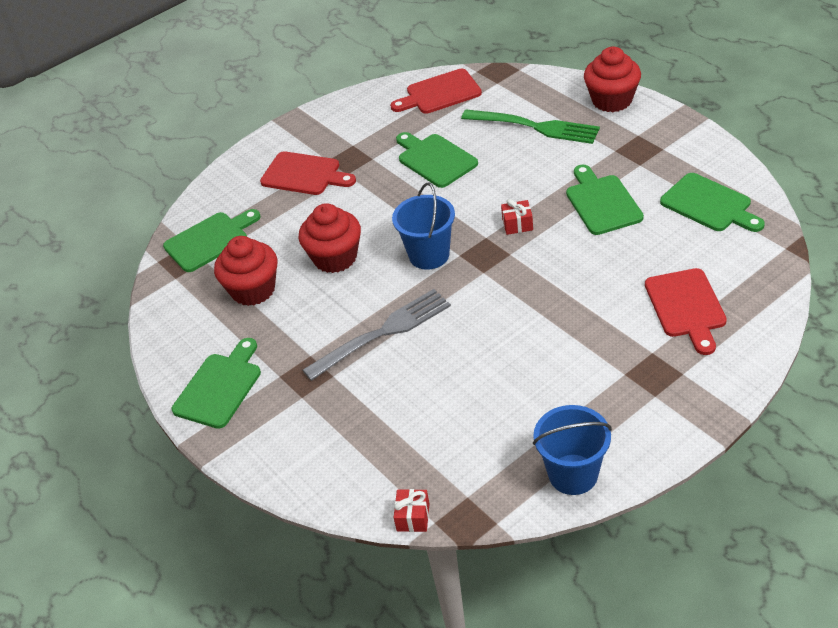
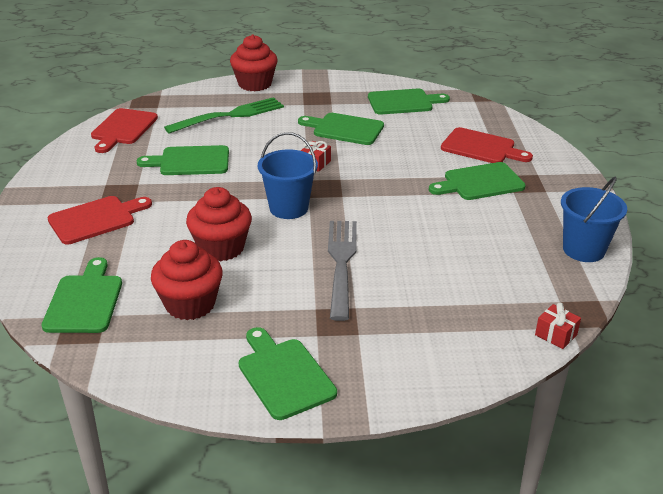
camera: 60 degrees left, 10 degrees down
none -> green cutting board [429,162,526,200]

